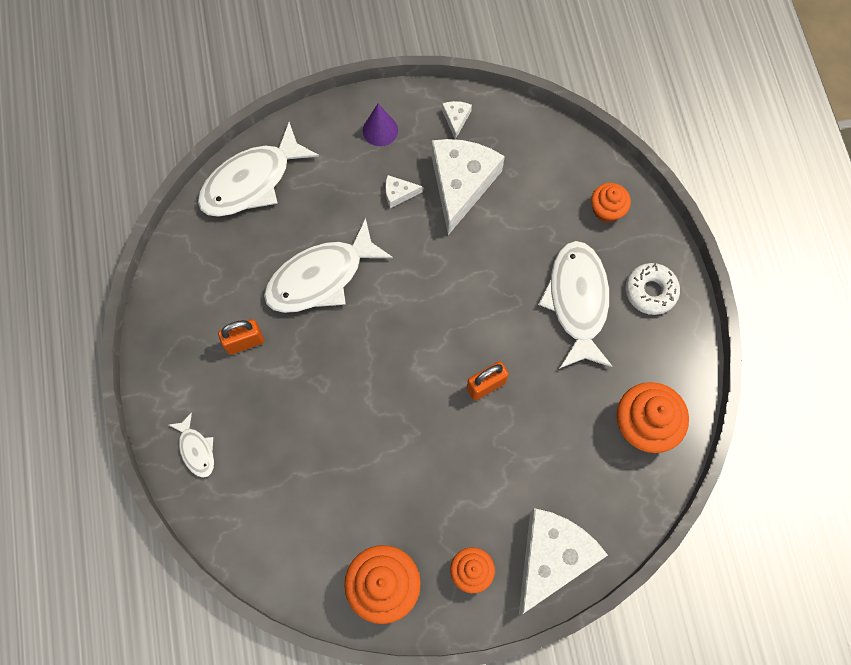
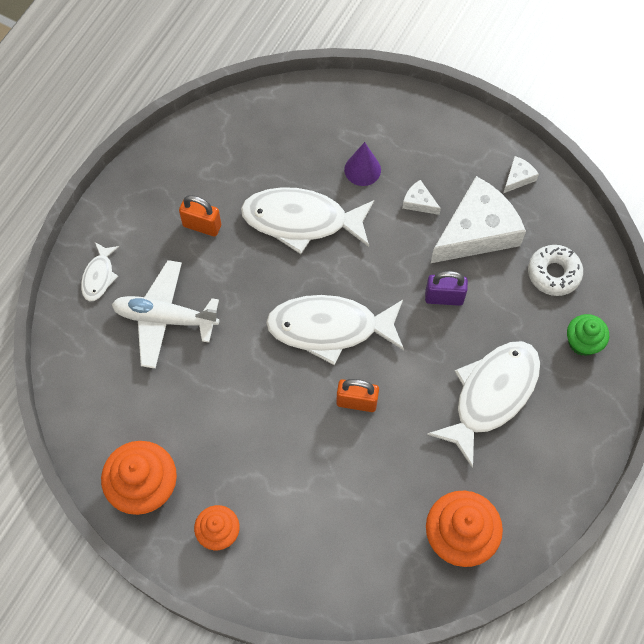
camera: 40 degrees right, 5 degrees down
white fish [198,122,319,217] -> white fish moved to [266,295,404,366]
purple cone [363,104,398,146] -> purple cone moved to [344,142,381,186]
white cheese [519,508,608,615] -> none
orange cupcake [591,183,631,223] -> green cupcake [567,314,609,356]
white donut [626,263,680,315] -> white donut moved to [528,245,583,296]
none -> white plane [112,260,219,369]
none -> purple padlock [425,271,468,306]

